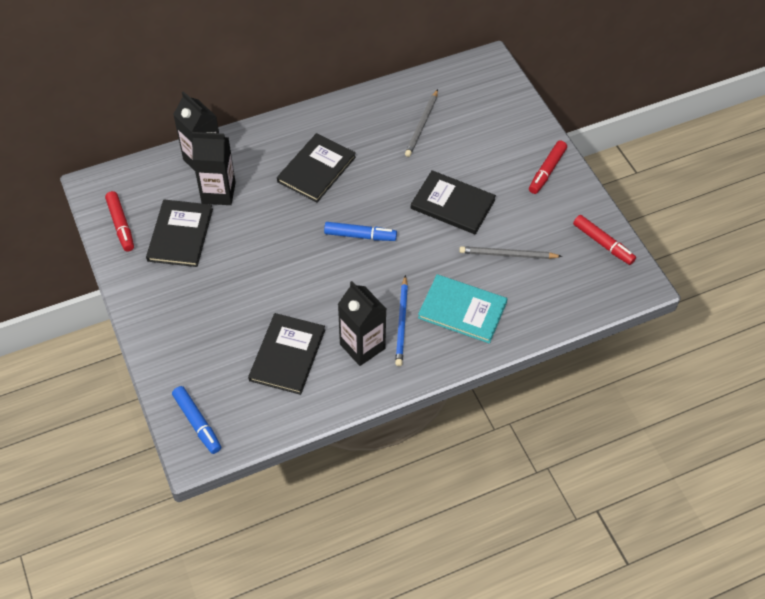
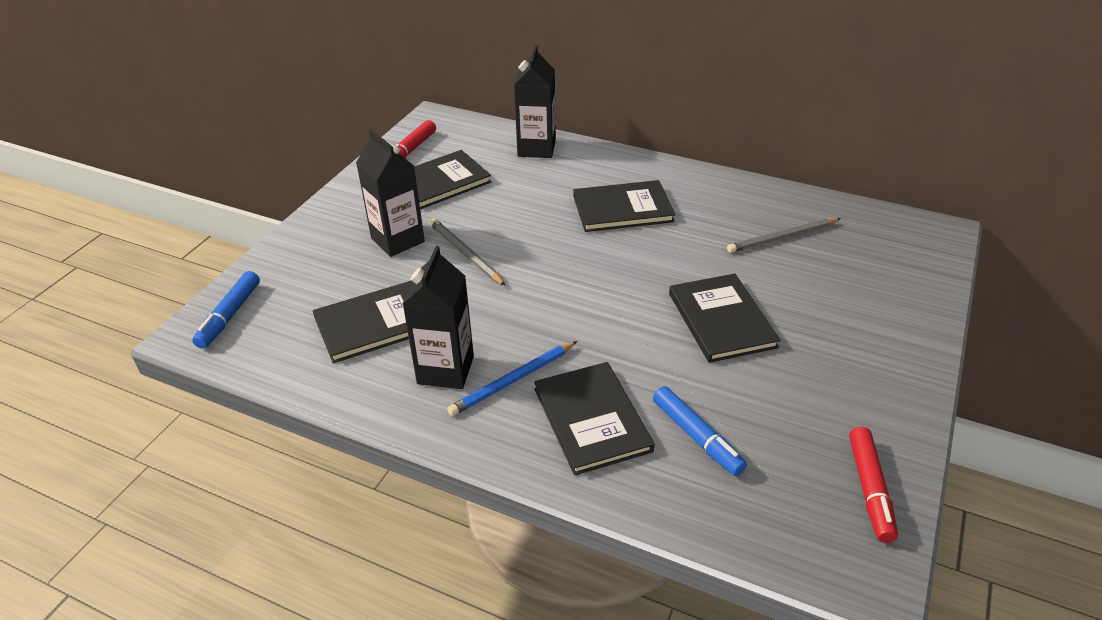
camera: 50 degrees right, 15 degrees down
black carton [192,132,236,205] -> black carton moved to [356,129,425,257]
blue marker [324,222,397,241] -> blue marker moved to [653,386,747,476]
turquoise book [418,274,508,343] -> black book [534,362,655,476]
grey pencil [459,246,562,259] -> grey pencil moved to [429,218,506,286]
red marker [529,141,567,194] -> none

